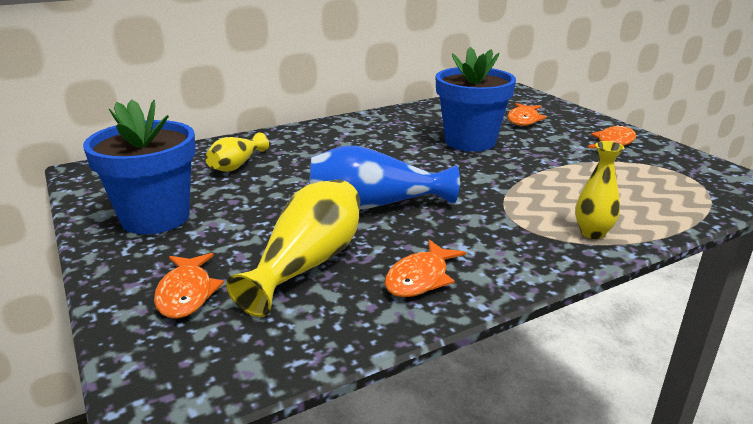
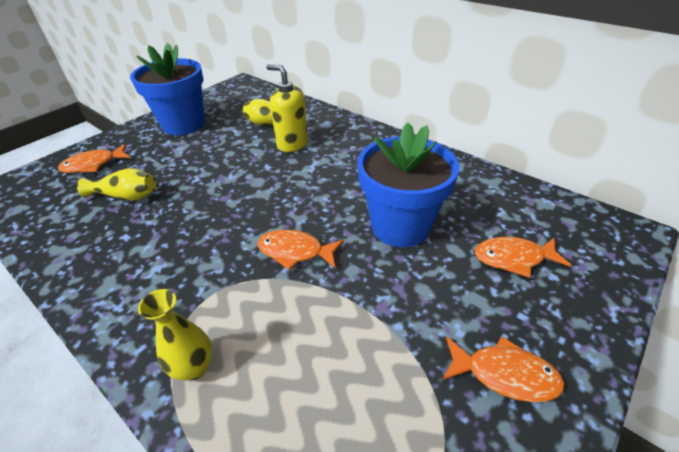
camera: 70 degrees right, 15 degrees up
yellow vase [226,180,360,317] -> yellow vase [77,168,156,201], size x0.60
blue vase [309,146,460,209] -> none
orange fish [385,240,466,297] -> orange fish moved to [257,229,344,270]
none -> yellow soap dispenser [267,64,308,152]

